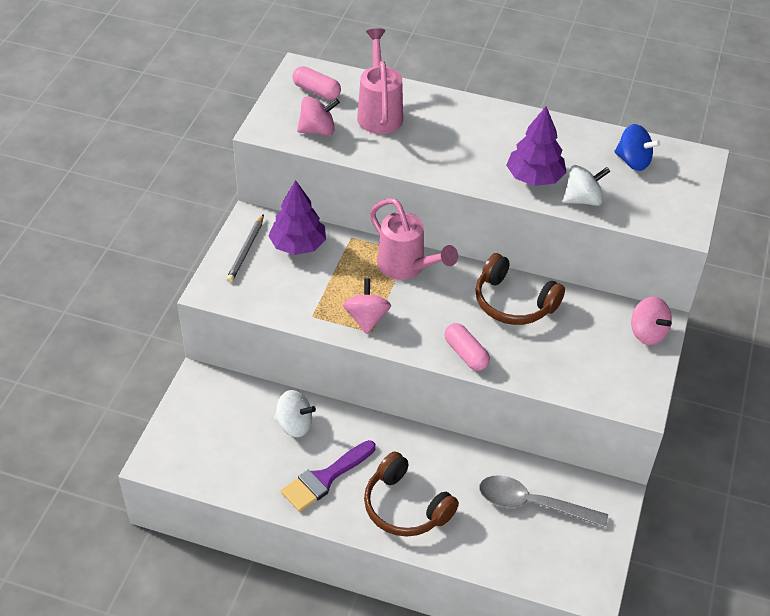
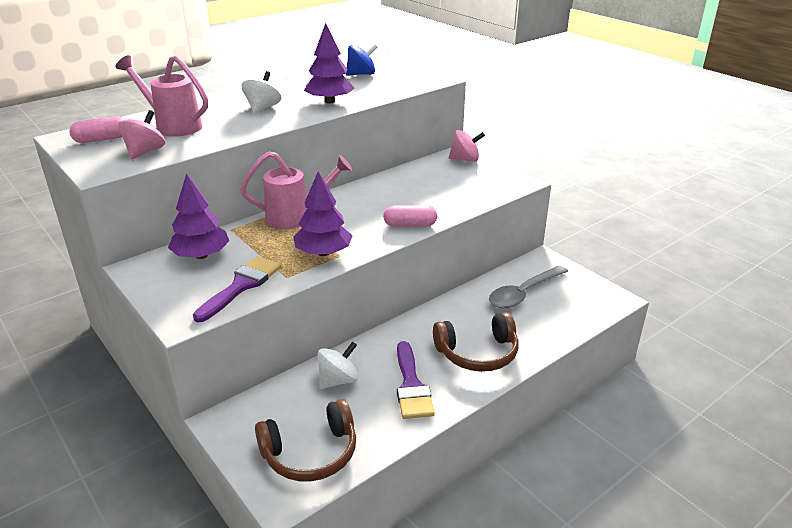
camera: 55 degrees left, 15 degrees down
grey pencil [226,214,264,282] -> none
pink spinning top [343,278,391,334] -> purple tree [294,172,352,256]
brown headphones [475,253,565,325] -> brown headphones moved to [255,399,356,481]
white spinning top [563,165,610,206] -> white spinning top moved to [241,71,282,113]
none -> purple brush [193,256,281,322]

